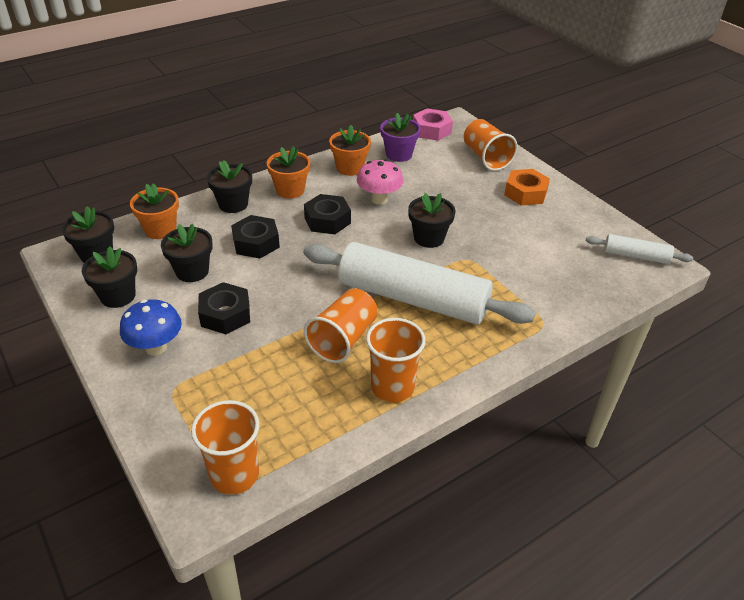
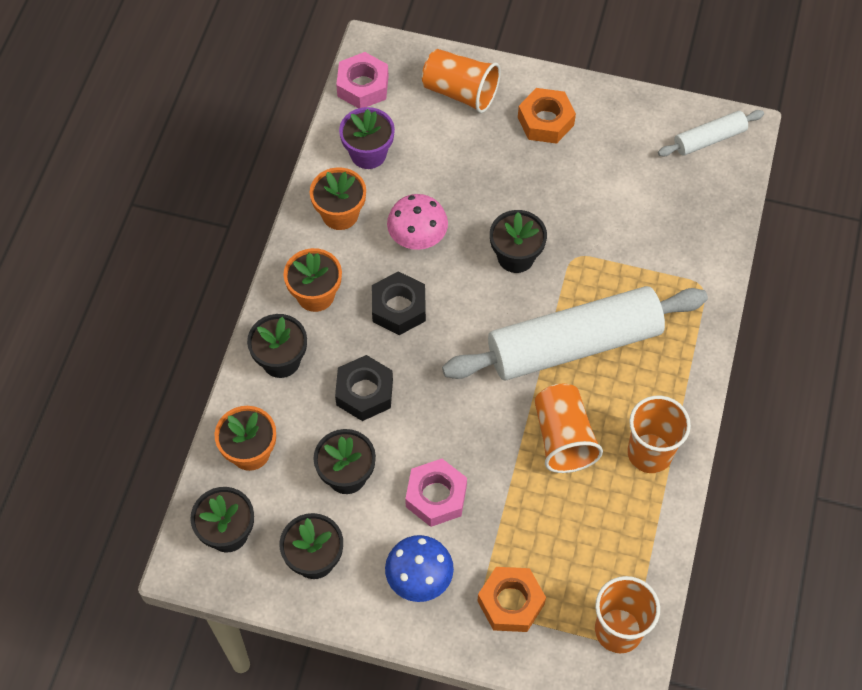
camera: 40 degrees left, 20 degrees up
black nut [198,282,250,334] -> pink nut [405,459,467,527]
none -> orange nut [477,567,546,632]

